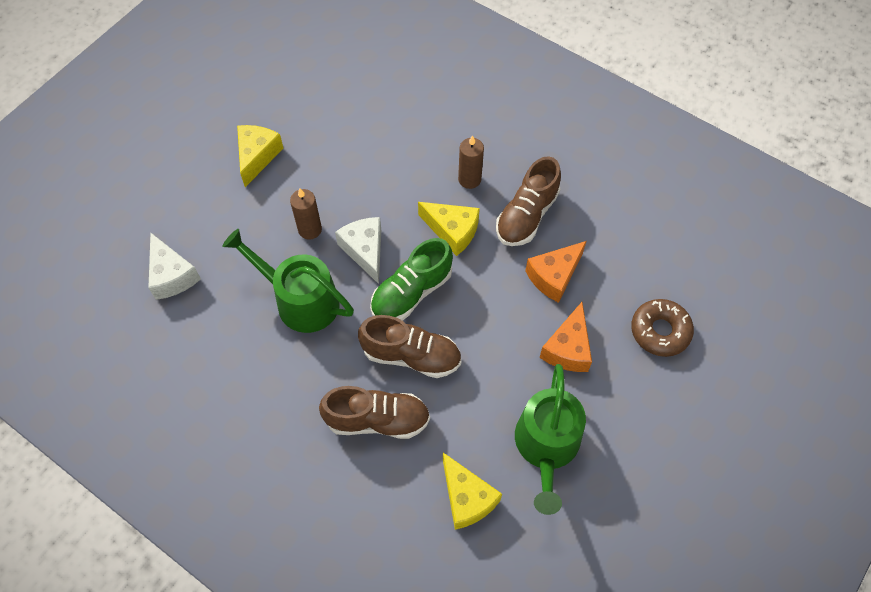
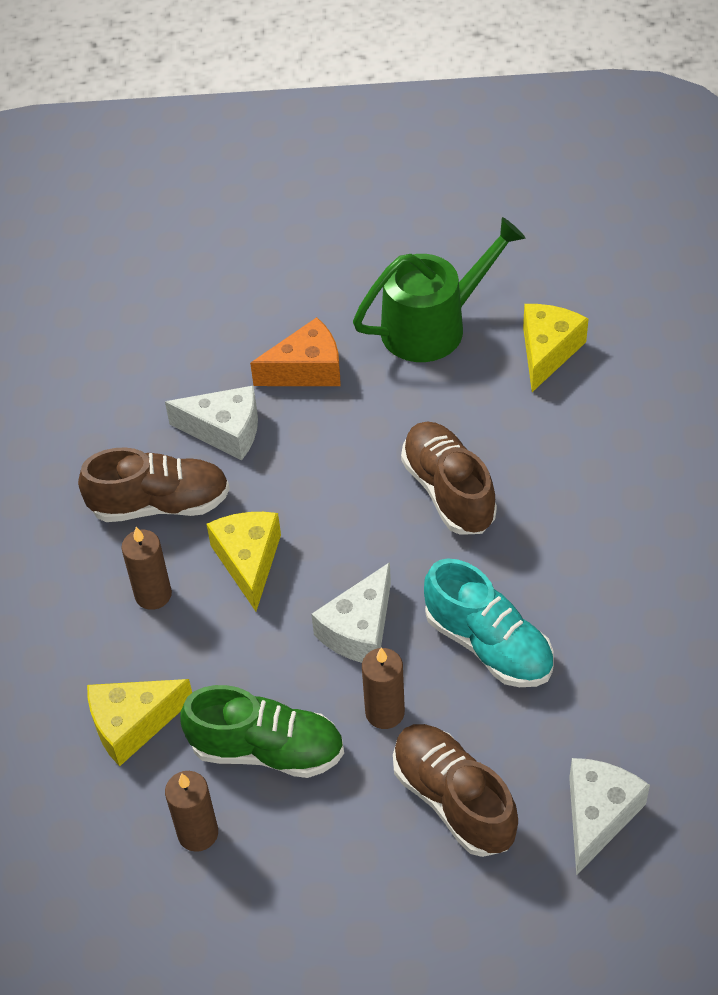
camera: 125 degrees left, 10 degrees down
green watering can [222,229,354,333] -> turquoise shoe [424,559,554,687]
yellow cheese [237,125,284,187] -> yellow cheese moved to [87,679,192,766]
brown shoe [319,386,430,439] -> brown shoe moved to [393,724,518,857]
green shoe [370,238,453,321] -> green shoe moved to [180,685,344,778]
orange cheese [525,241,587,303] -> white cheese [165,385,258,460]
brown donut [631,299,694,357] -> none
none -> brown candle [165,771,218,852]

